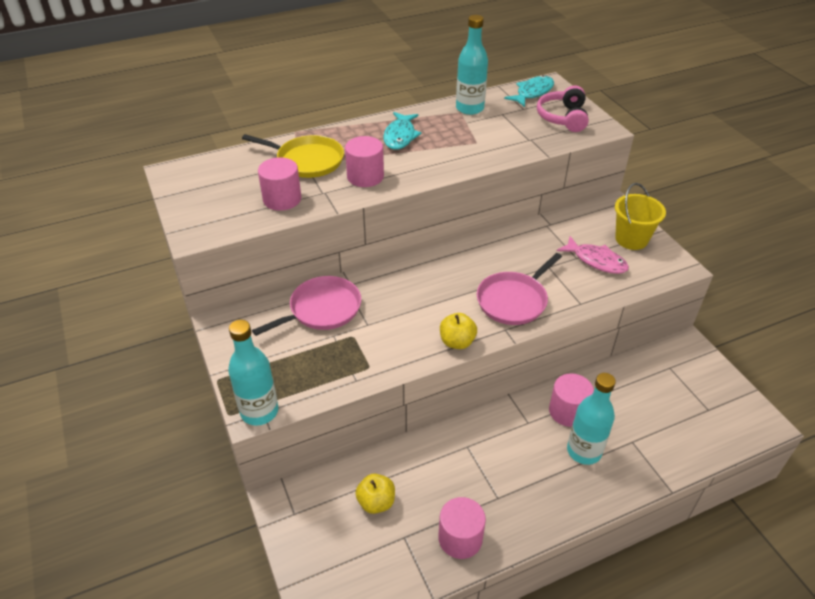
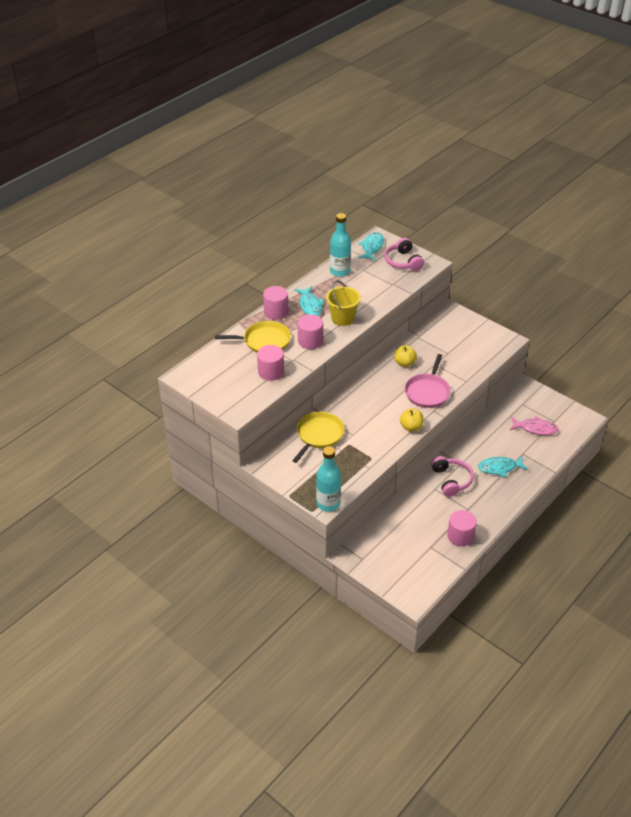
camera: 25 degrees left, 0 degrees up
pink pan [252,276,361,336] -> yellow pan [292,411,344,463]
yellow apple [355,474,395,514] -> yellow apple moved to [395,345,417,367]
pink cylinder [549,373,594,427] -> pink cylinder moved to [263,286,289,320]
pink fish [557,236,629,274] -> pink fish moved to [510,416,559,435]
turquoise bottle [567,373,616,465] -> turquoise fish [478,456,529,477]
yellow bucket [615,183,666,250] -> yellow bucket moved to [326,280,361,326]
none -> pink headphones [431,456,474,497]

